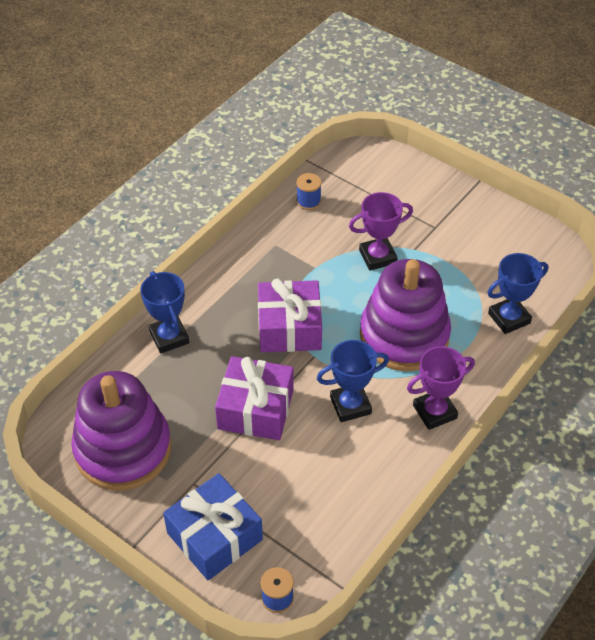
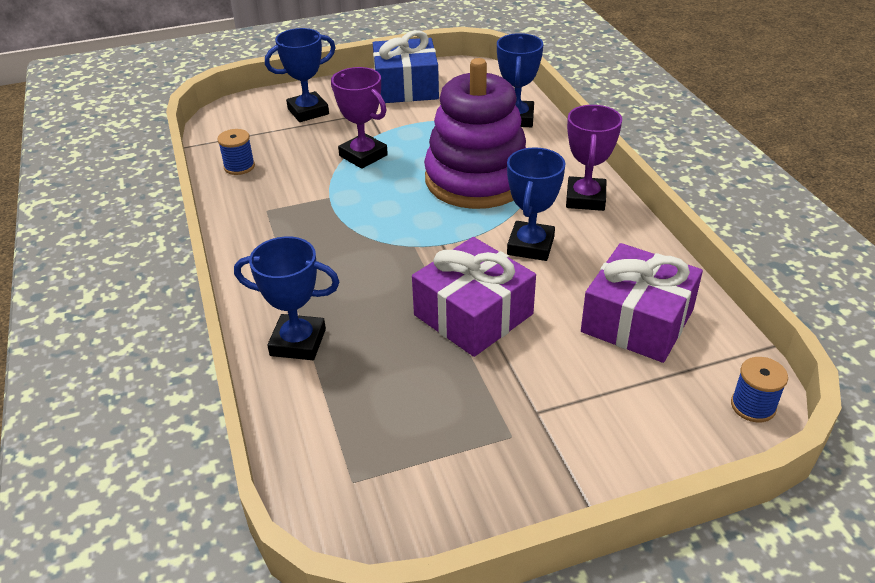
camera: 55 degrees left, 10 degrees down
purple stacking toy [71,371,171,490] -> none
blue gift [163,473,263,580] -> blue gift moved to [373,30,439,103]
purple gift [258,279,322,352] -> purple gift moved to [581,243,703,363]
purple trophy [349,192,413,271] -> purple trophy turned 60 degrees counterclockwise [331,67,388,169]
none -> blue trophy [265,28,336,122]

